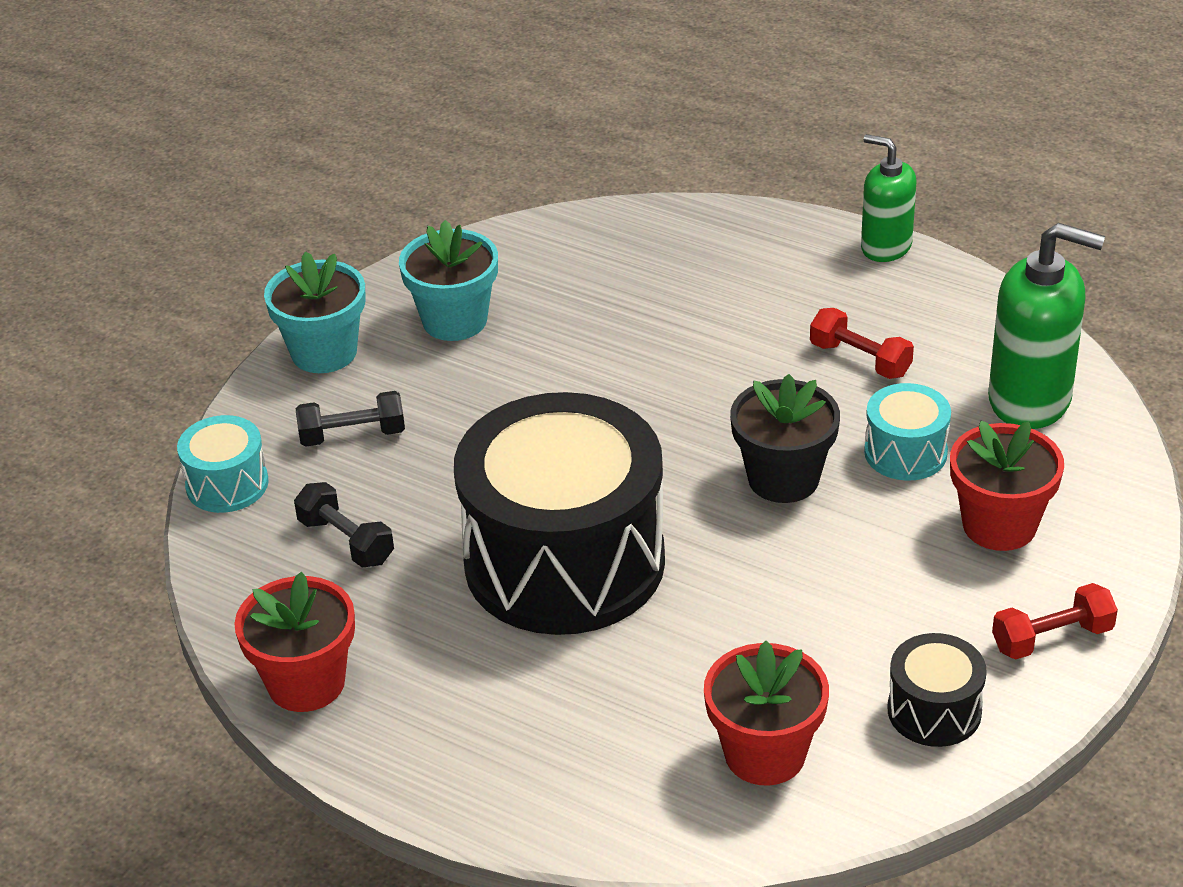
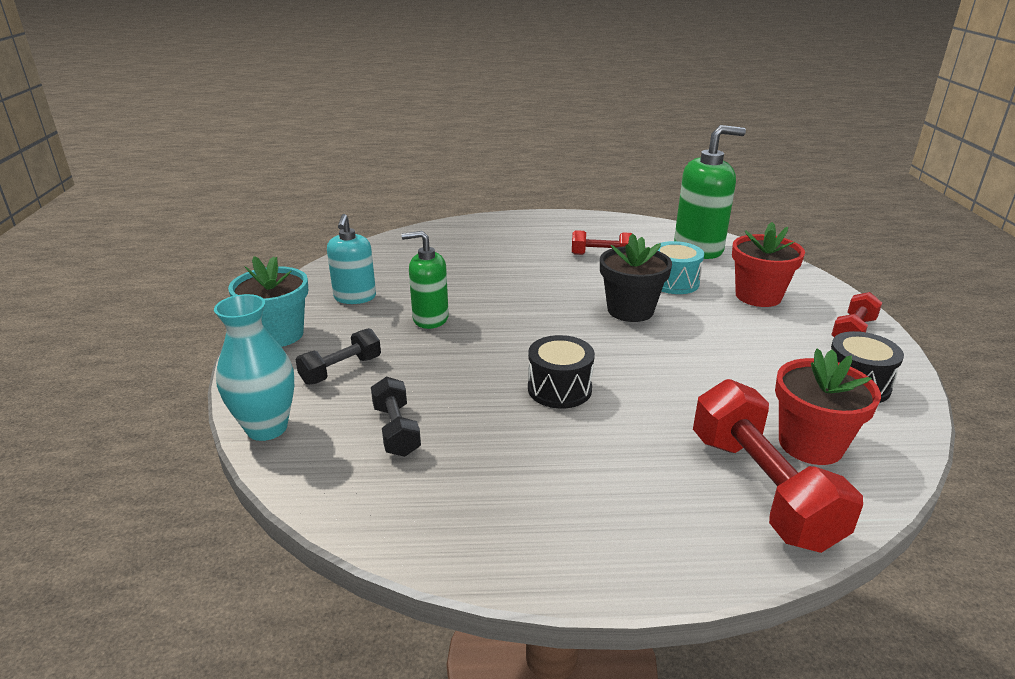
camera: 35 degrees left, 10 degrees down
turquoise drum [177,415,269,513] -> turquoise vase [214,294,294,441]
red flower pot [234,572,355,712] -> none
black dumbbell [294,482,394,568] -> black dumbbell turned 60 degrees clockwise [371,376,421,457]
turquoise flower pot [399,220,498,341] -> turquoise soap dispenser [327,214,376,304]
black drum [454,392,665,635] -> black drum [528,335,595,408], size x0.43
green soap dispenser [861,134,916,262] -> green soap dispenser moved to [401,231,449,329]
none -> red dumbbell [693,379,863,553]

